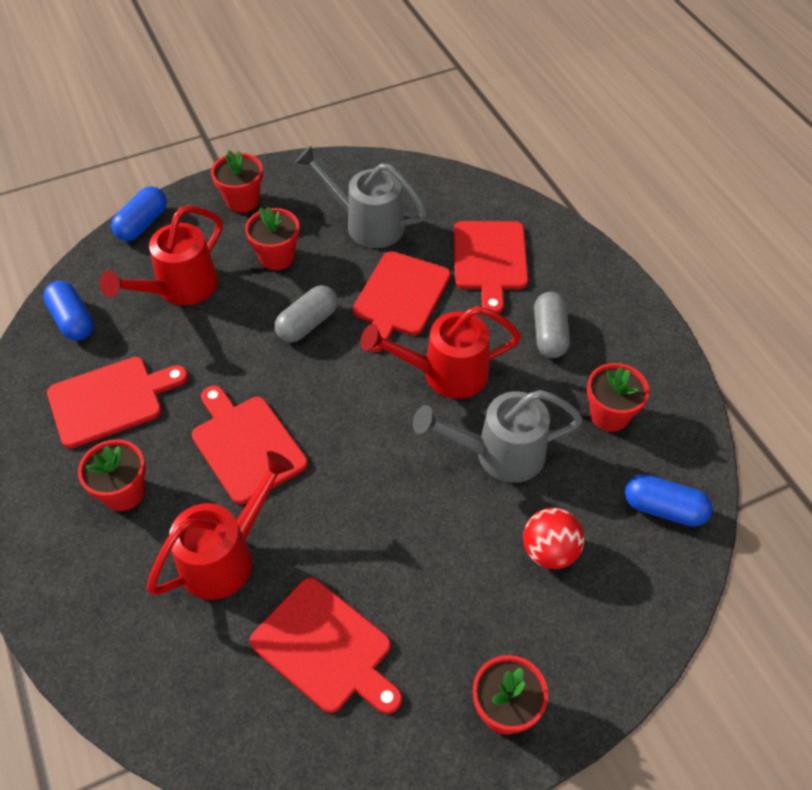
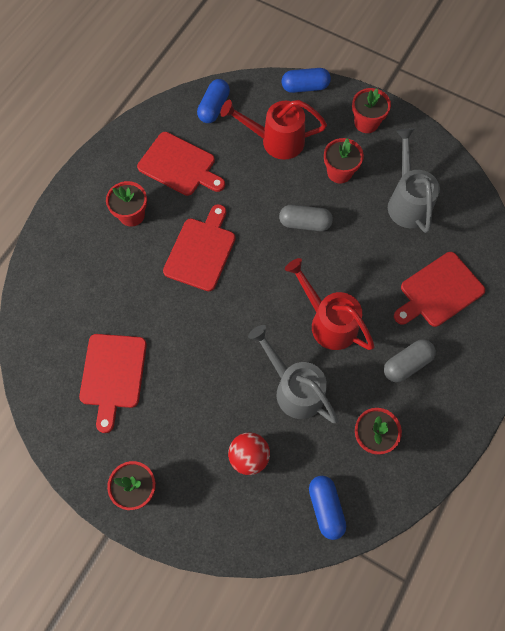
camera: 55 degrees right, 15 degrees up
red watering can [147,451,294,600] -> none
red cutting board [353,251,451,352] -> none

